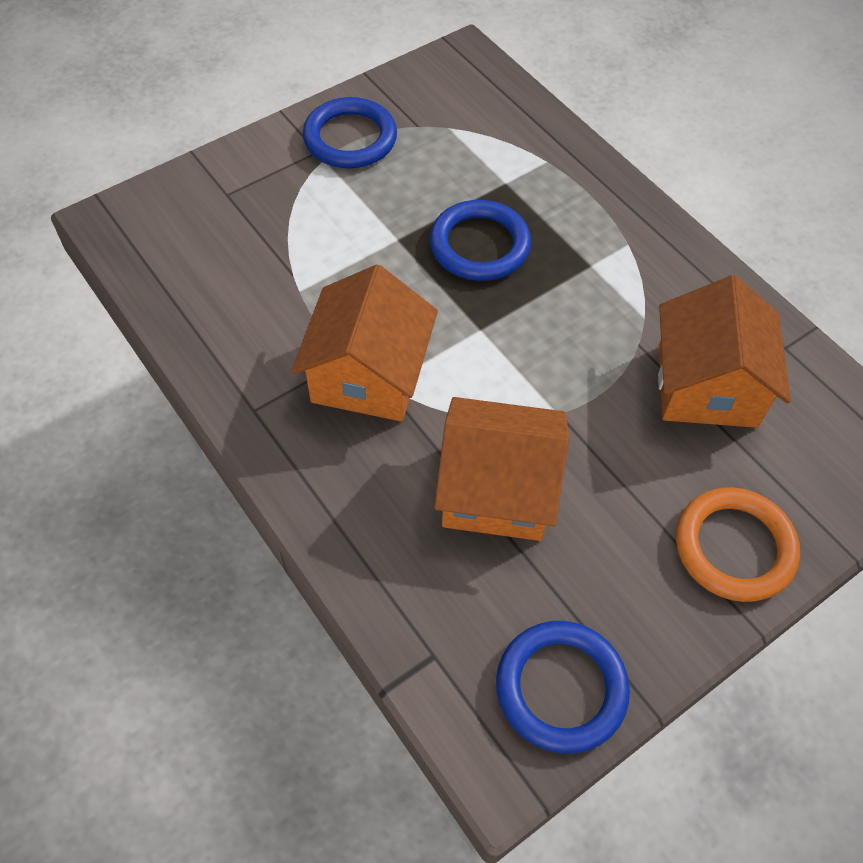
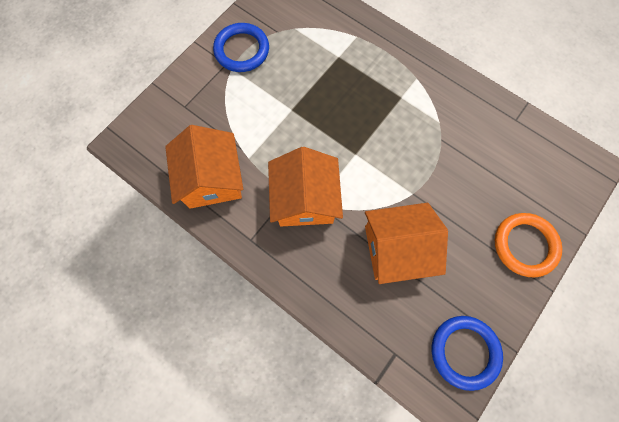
camera: 15 degrees left, 15 degrees up
blue ring [430,200,531,281] -> none
orange house [658,275,791,428] -> orange house moved to [165,125,243,209]

